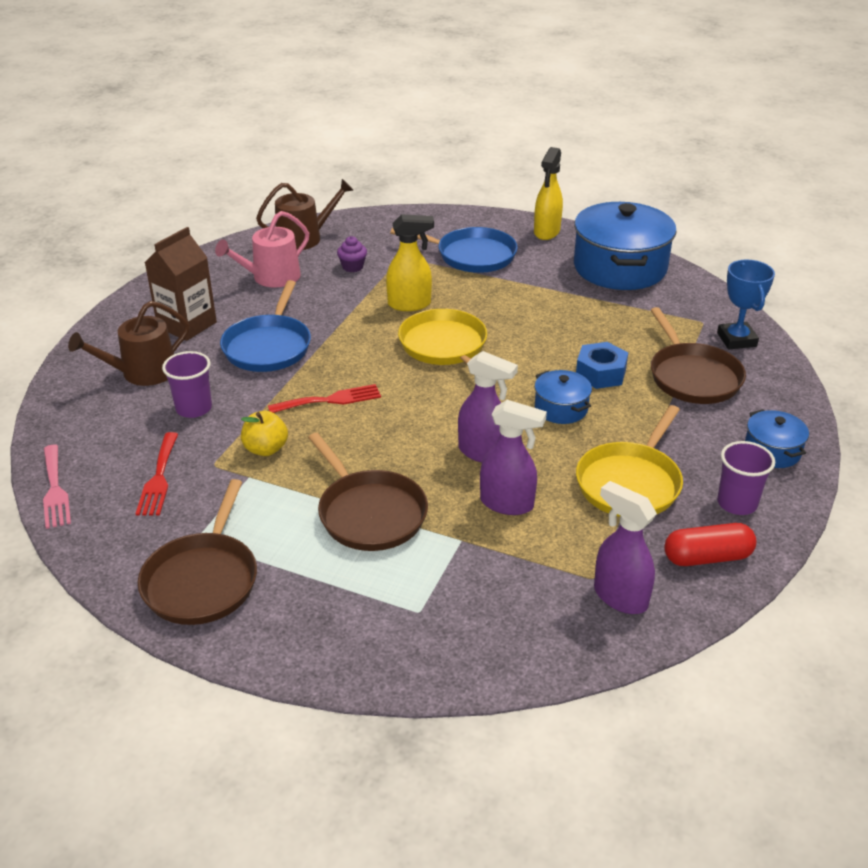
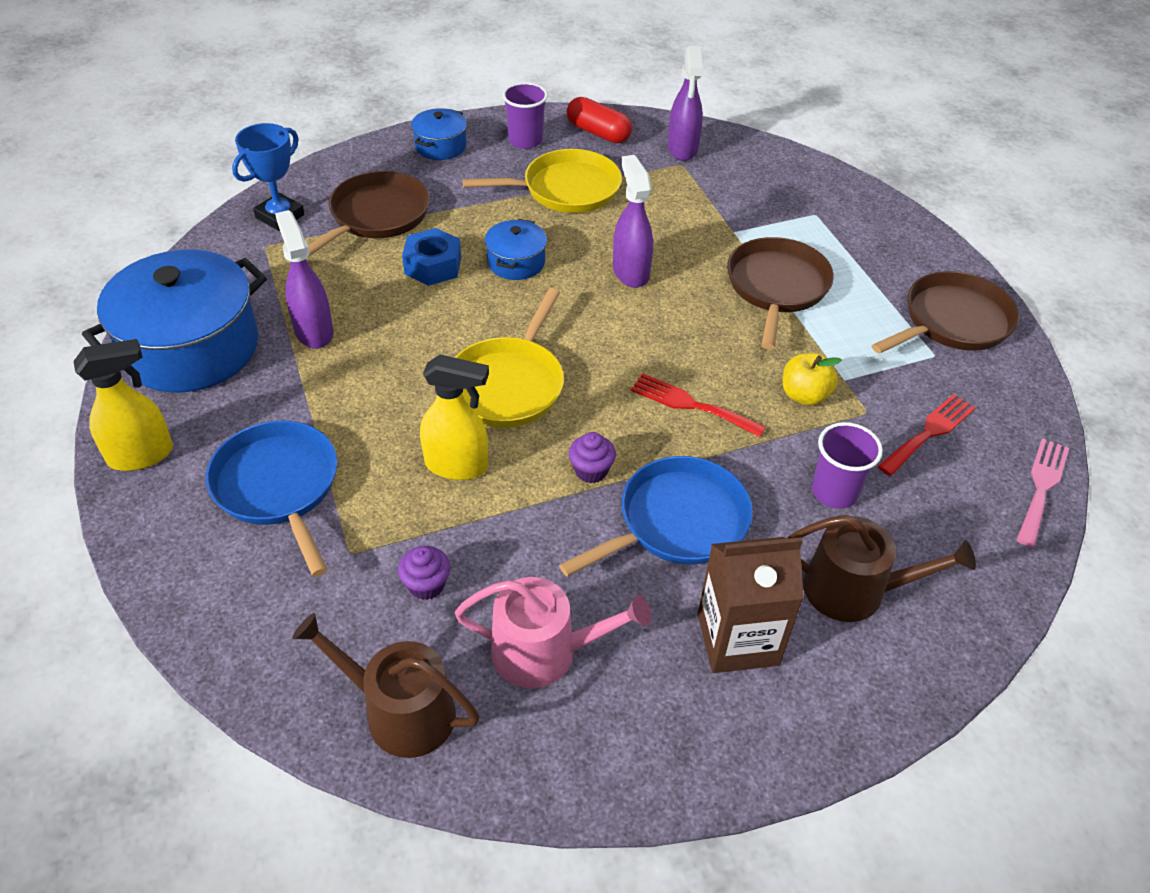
camera: 135 degrees left, 10 degrees up
yellow spray bottle [386,214,434,311] -> yellow spray bottle turned 150 degrees clockwise [420,354,489,480]
purple spray bottle [480,400,547,515] -> purple spray bottle moved to [275,210,333,349]
none -> purple cupcake [569,432,616,483]

